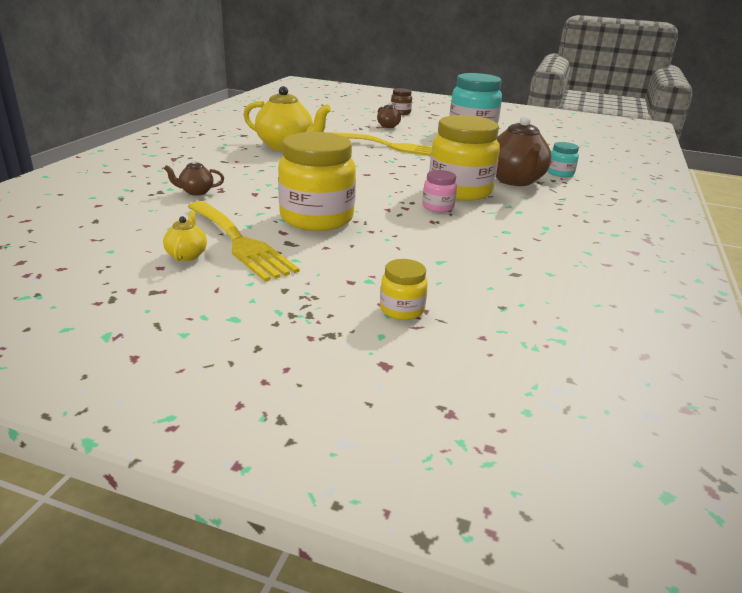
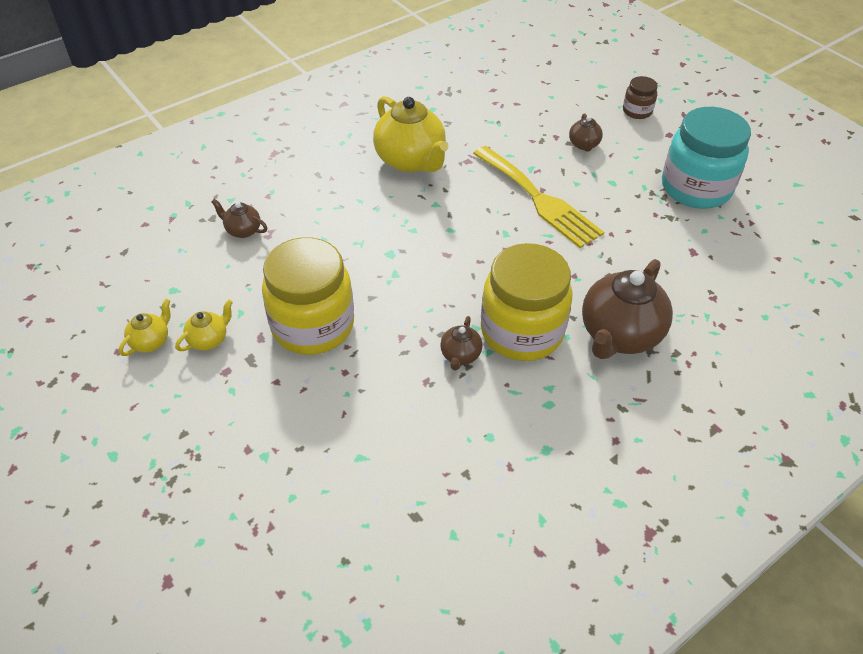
camera: 35 degrees right, 20 degrees up
yellow fork [188,201,300,282] -> yellow teapot [175,299,233,351]
yellow jar [380,259,428,320] -> none
pink jar [422,170,457,212] -> brown teapot [440,316,482,371]
turquoise jar [548,142,579,177] -> none

